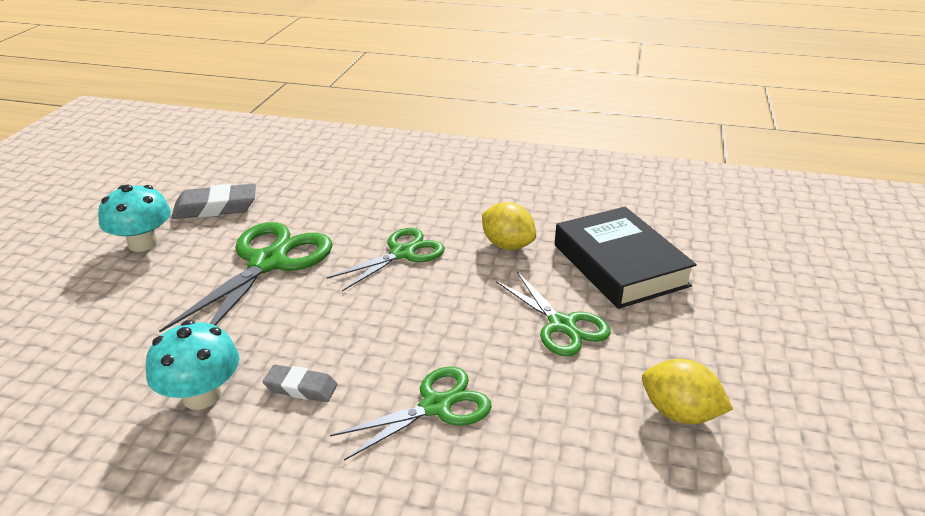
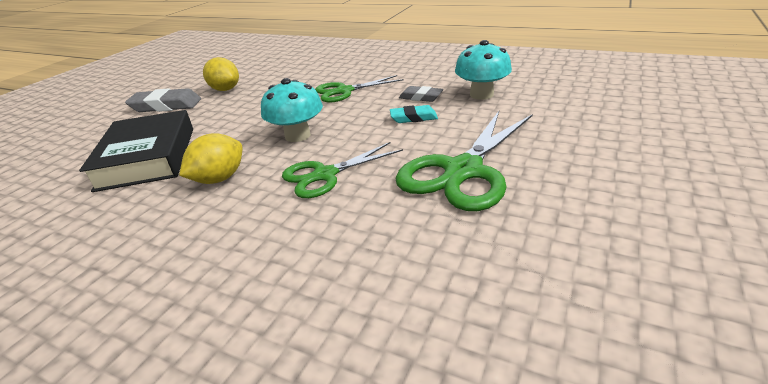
camera: 165 degrees left, 0 degrees up
turquoise mushroom [98,184,171,252] -> turquoise mushroom moved to [261,78,323,142]
grey eraser [171,184,256,219] -> grey eraser moved to [125,88,201,112]
yellow lemon [482,202,536,250] -> yellow lemon turned 75 degrees clockwise [179,133,242,184]
green scissors [496,272,611,356] -> none
none -> turquoise eraser [390,105,438,123]

